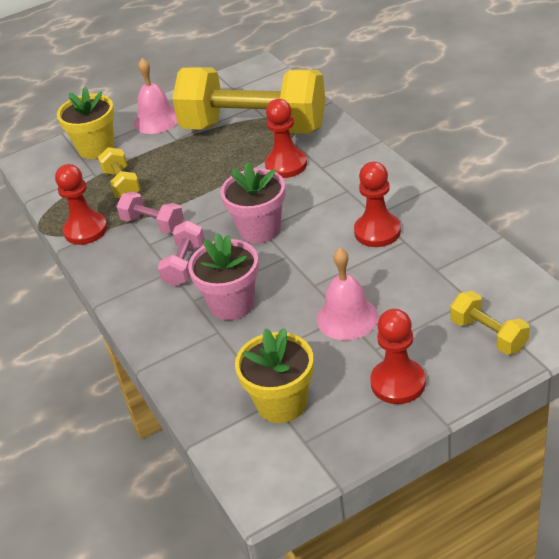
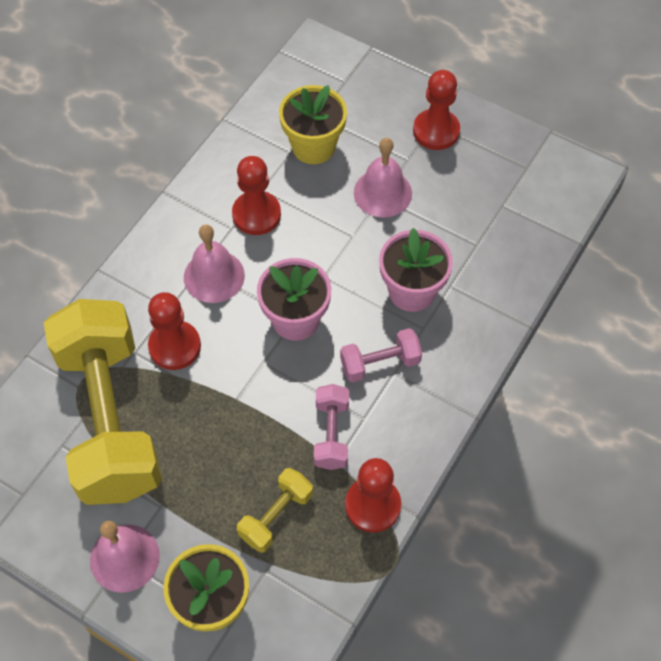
camera: 125 degrees left, 20 degrees up
yellow flower pot [235,328,314,423] -> yellow flower pot moved to [279,85,347,164]
yellow dumbbell [450,291,530,355] -> none
none -> pink bell [184,224,245,303]

